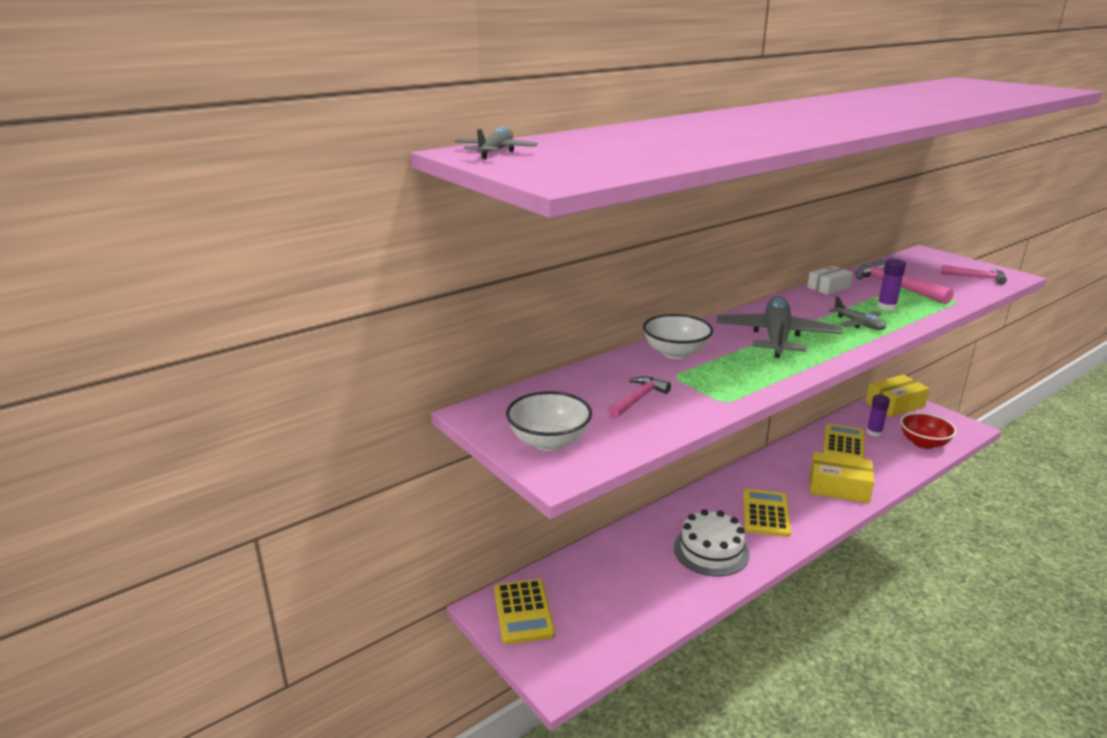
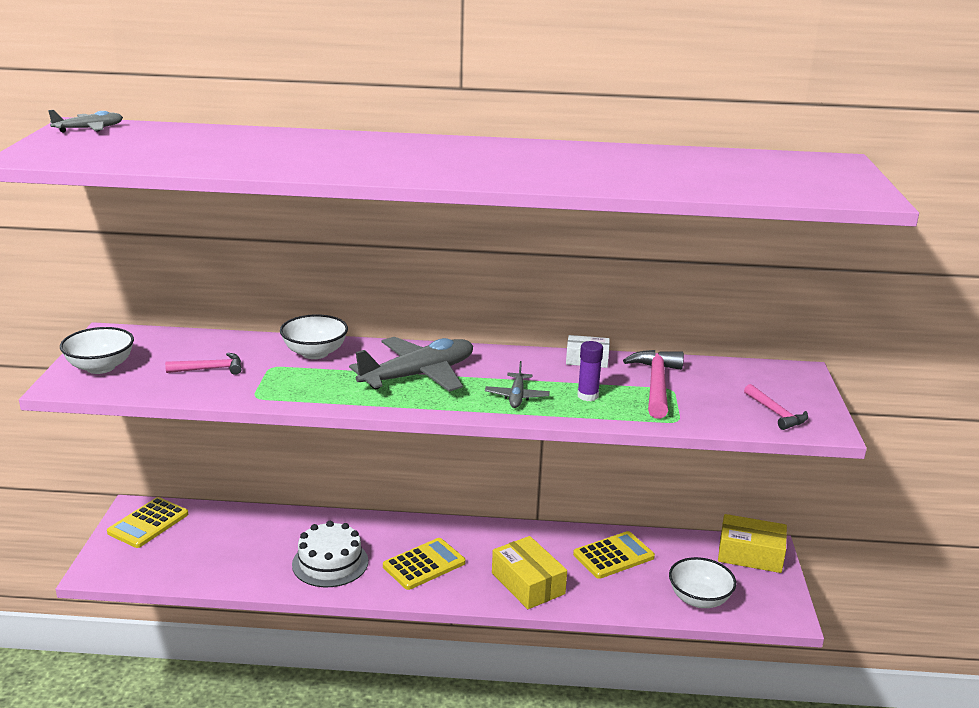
camera: 40 degrees right, 0 degrees up
purple glue stick [866,394,890,437] -> none
red bowl [900,413,957,449] -> white bowl [669,557,736,608]

